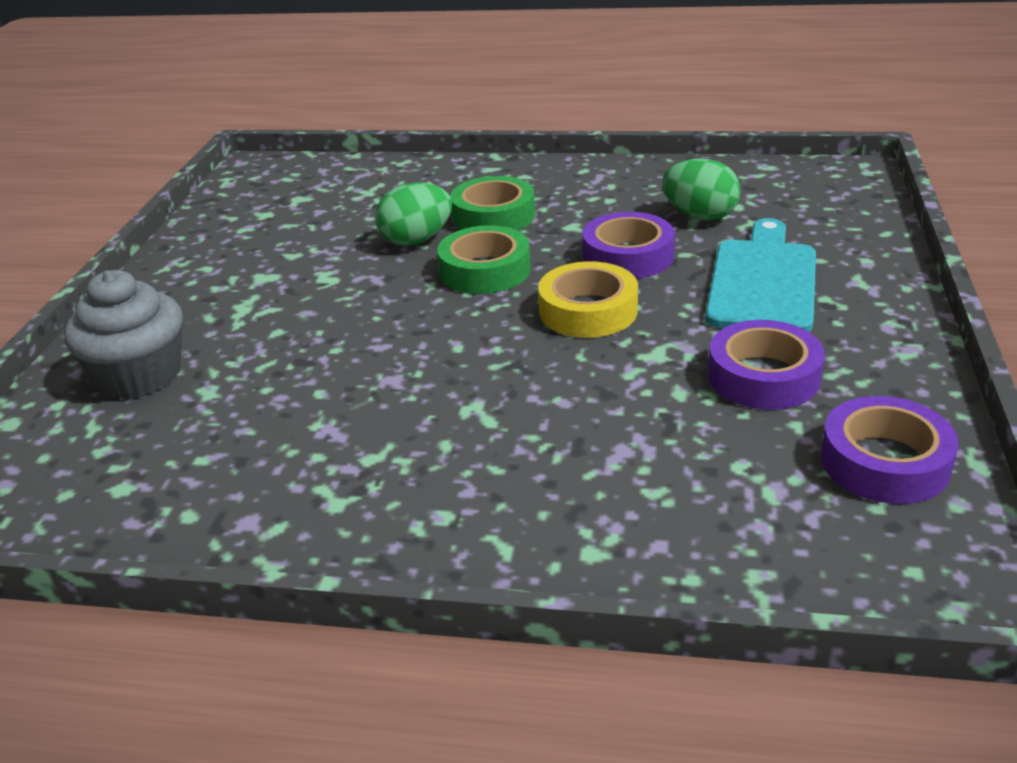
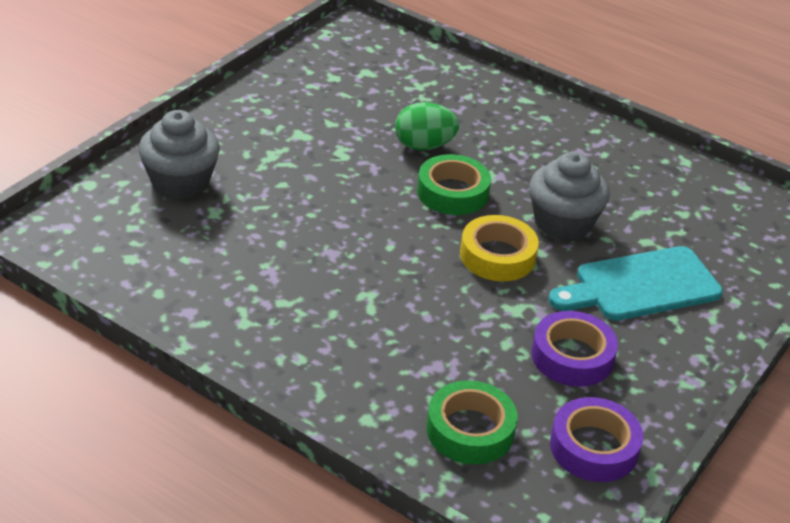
camera: 20 degrees right, 5 degrees up
green tape [450,176,535,231] -> green tape moved to [426,380,518,464]
purple tape [582,212,675,279] -> grey cupcake [529,152,610,241]
green egg [662,158,741,220] -> none
turquoise cutting board [705,218,816,332] -> turquoise cutting board turned 150 degrees counterclockwise [548,246,723,321]

